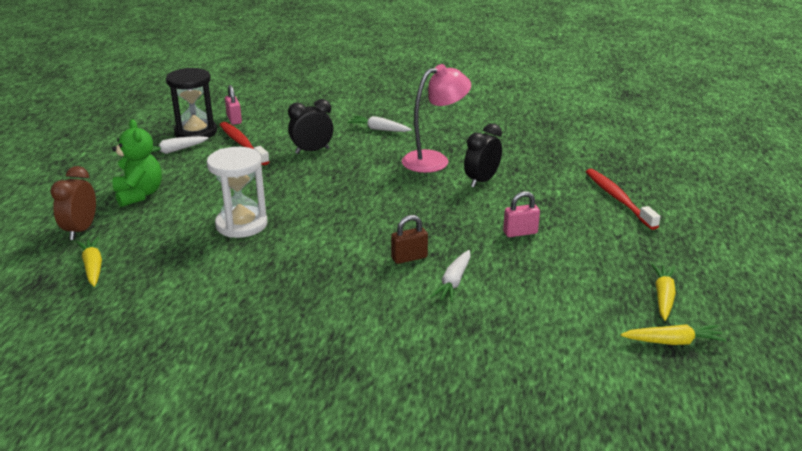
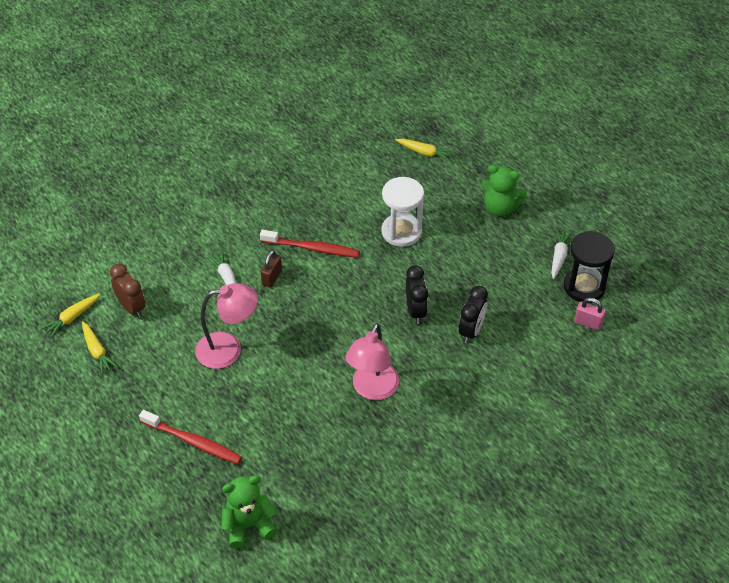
camera: 135 degrees right, 20 degrees up
brown clock [50,166,96,240] -> brown clock moved to [110,264,146,318]
red toothbrush [220,122,270,165] -> red toothbrush moved to [260,230,360,258]
white carrot [348,116,412,132] -> none
black clock [464,123,502,187] -> black clock moved to [406,265,428,324]
pink padlock [503,191,540,237] -> pink lamp [195,283,258,369]
none -> green teddy bear [221,476,277,548]

